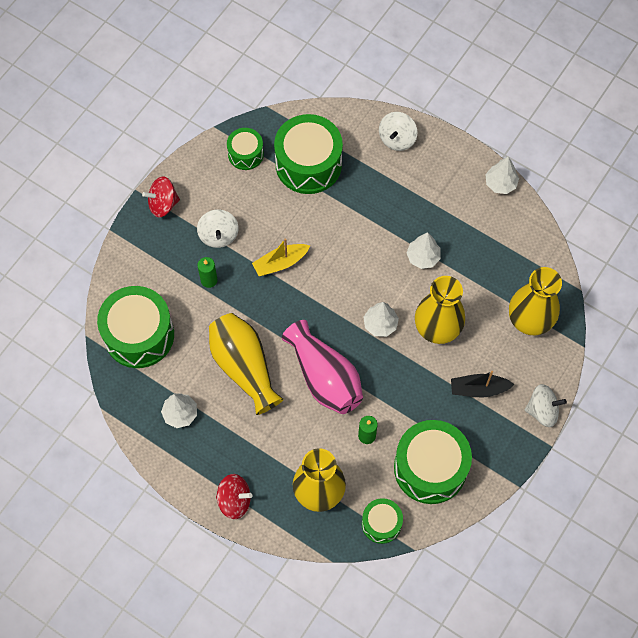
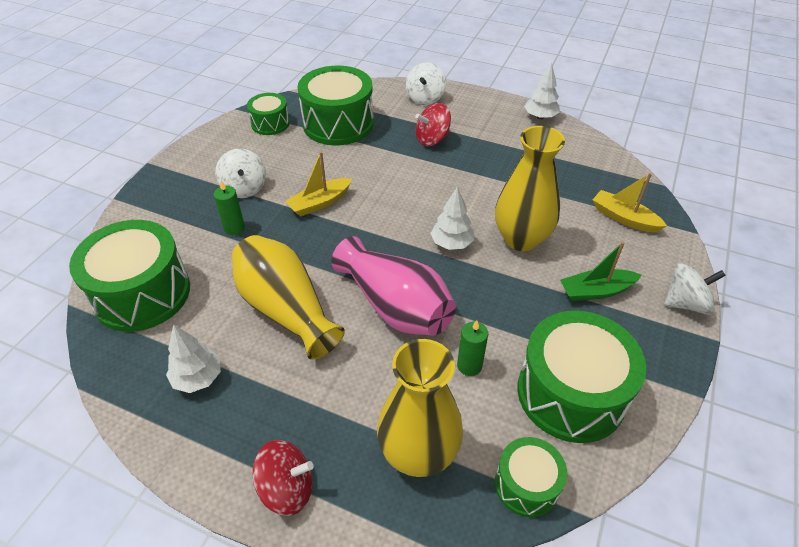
camera: 10 degrees left, 20 degrees down
red spinning top [142,177,180,217] -> red spinning top moved to [415,103,451,146]
white tree [406,232,441,269] -> none
black boat [451,371,515,397] -> green boat [560,241,642,301]
yellow vase [509,267,562,335] -> yellow boat [593,173,667,233]

